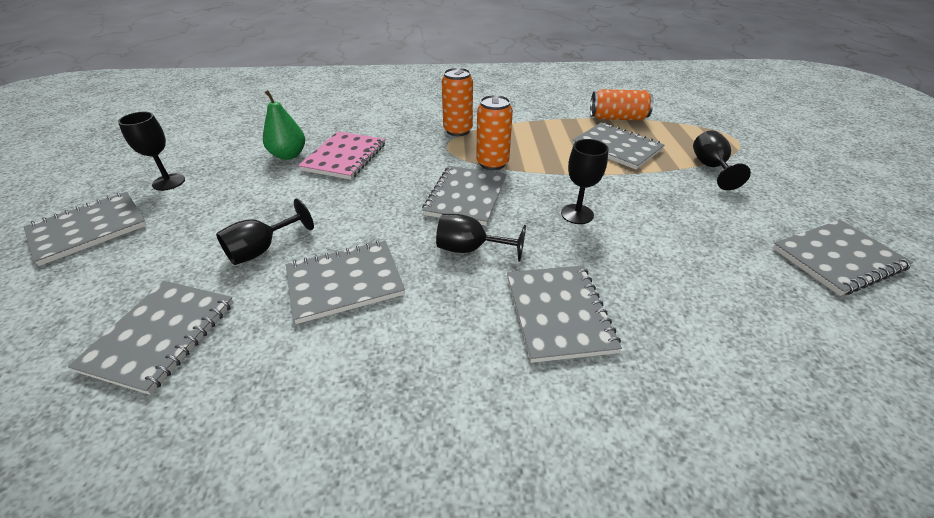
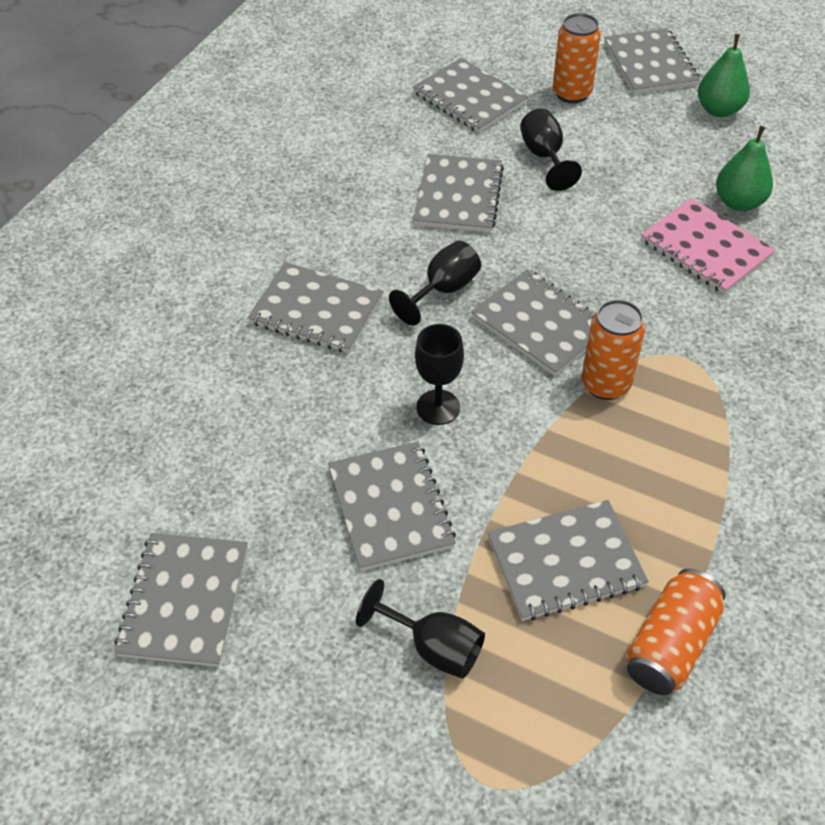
camera: 120 degrees right, 10 degrees up
black goblet [118,112,185,191] -> green pear [698,34,750,117]
orange can [442,68,473,136] -> orange can moved to [553,13,601,103]
none -> grey notebook [328,442,456,571]

